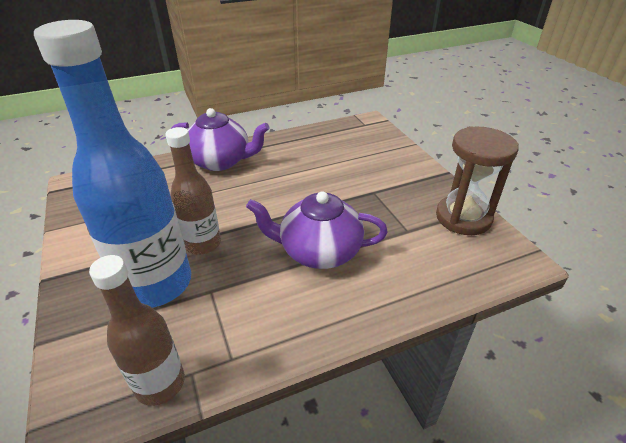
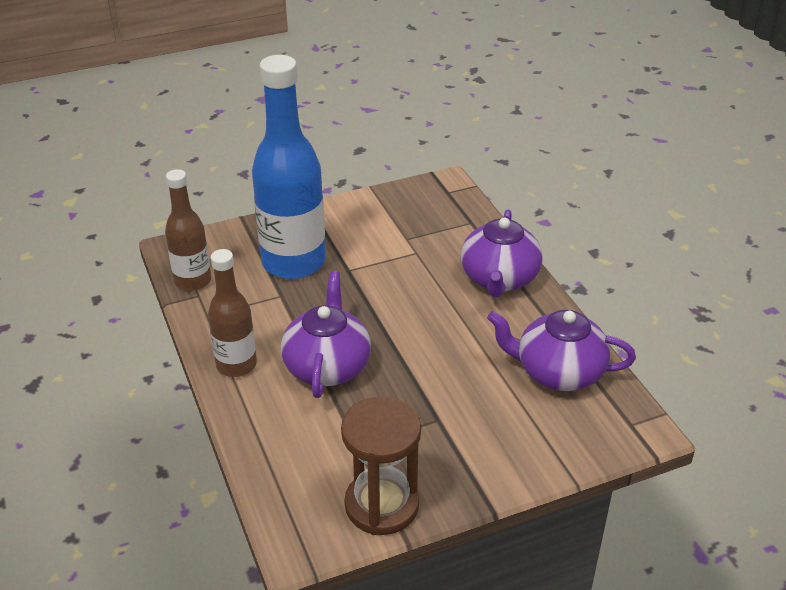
camera: 90 degrees right, 0 degrees up
brown bottle [165,127,221,255] -> brown bottle moved to [208,249,257,377]
none -> purple teapot [487,310,636,391]

